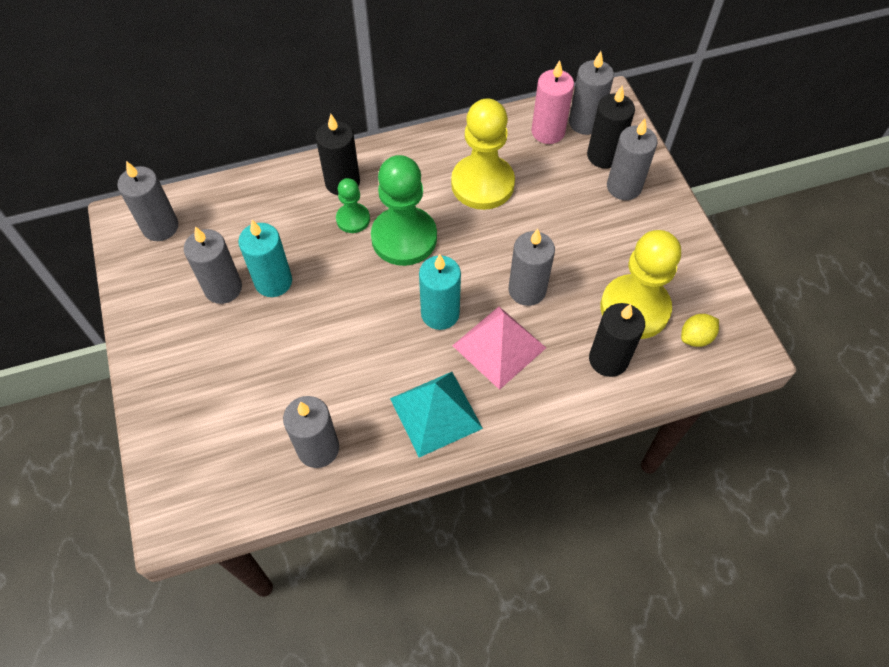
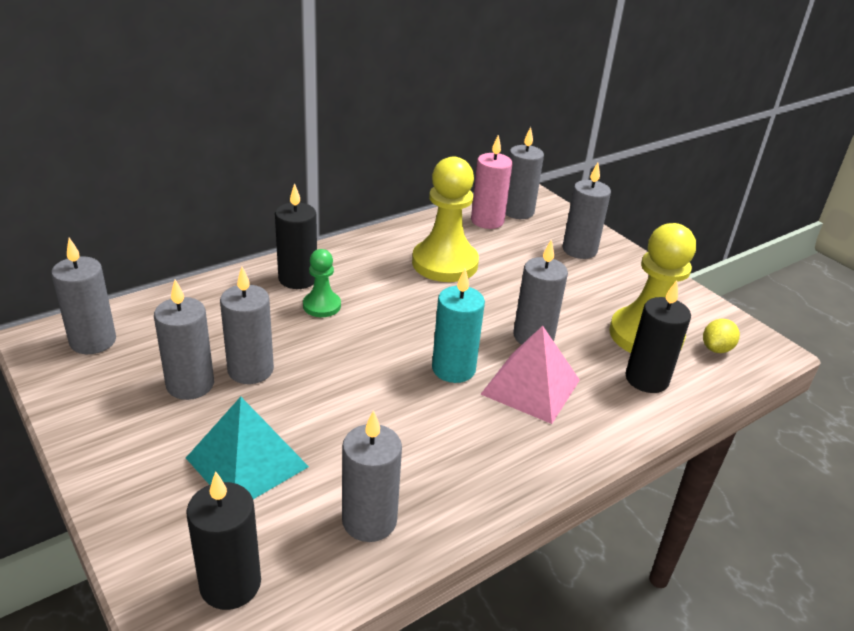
camera: 20 degrees left, 25 degrees down
turquoise candle [238,220,292,297] -> grey candle [220,267,274,384]
green pawn [371,155,437,266] -> none
turquoise pyramid [390,372,483,458] -> turquoise pyramid moved to [186,397,309,499]
black candle [587,86,635,168] -> black candle moved to [186,471,261,610]

